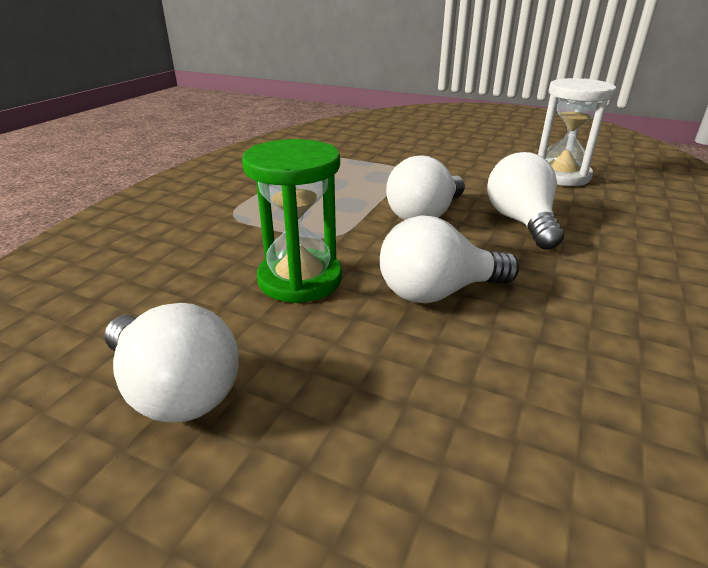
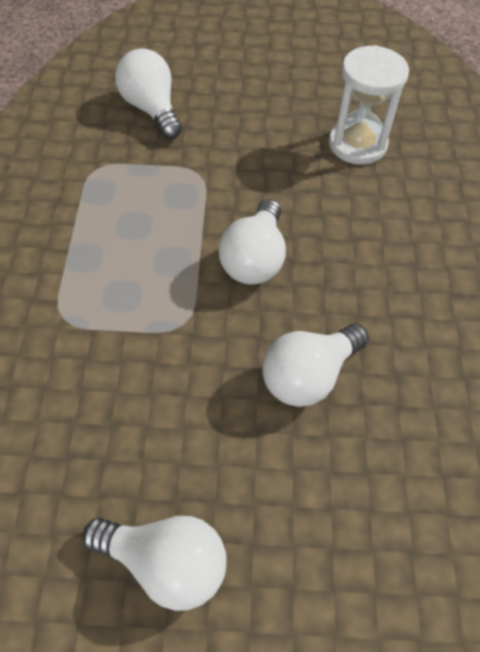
camera: 25 degrees left, 25 degrees up
green hourglass [242,139,342,303] -> none
white light bulb [487,152,564,250] -> white light bulb moved to [115,48,182,139]

